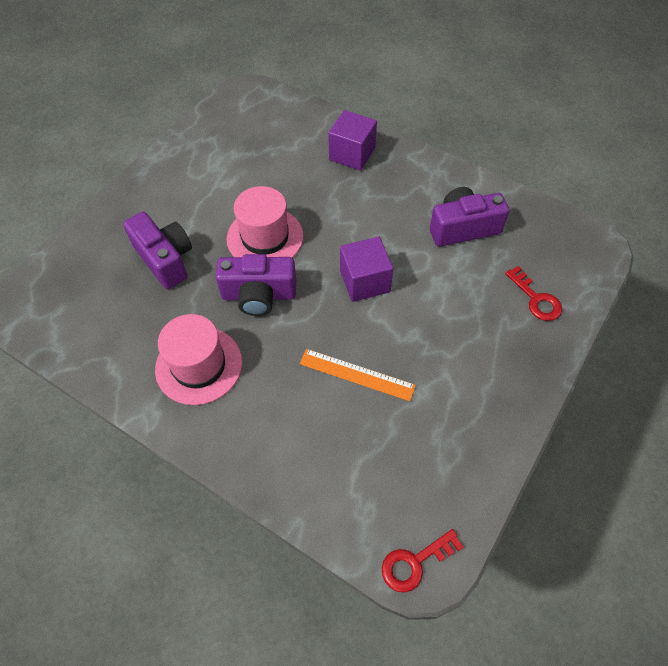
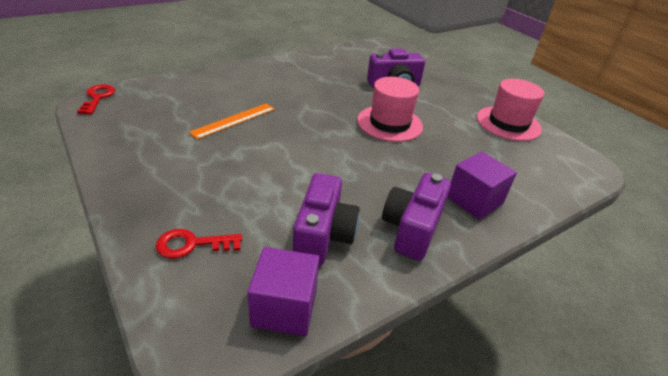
camera: 110 degrees right, 20 degrees down
pink hat [155,314,242,405] -> pink hat moved to [477,79,544,141]
purple camera [216,254,296,316] -> purple camera moved to [382,173,451,261]
purple cube [340,237,393,302] -> purple cube moved to [247,247,319,336]

